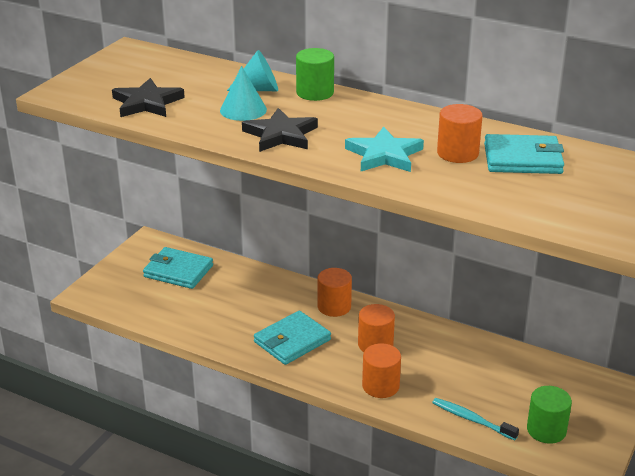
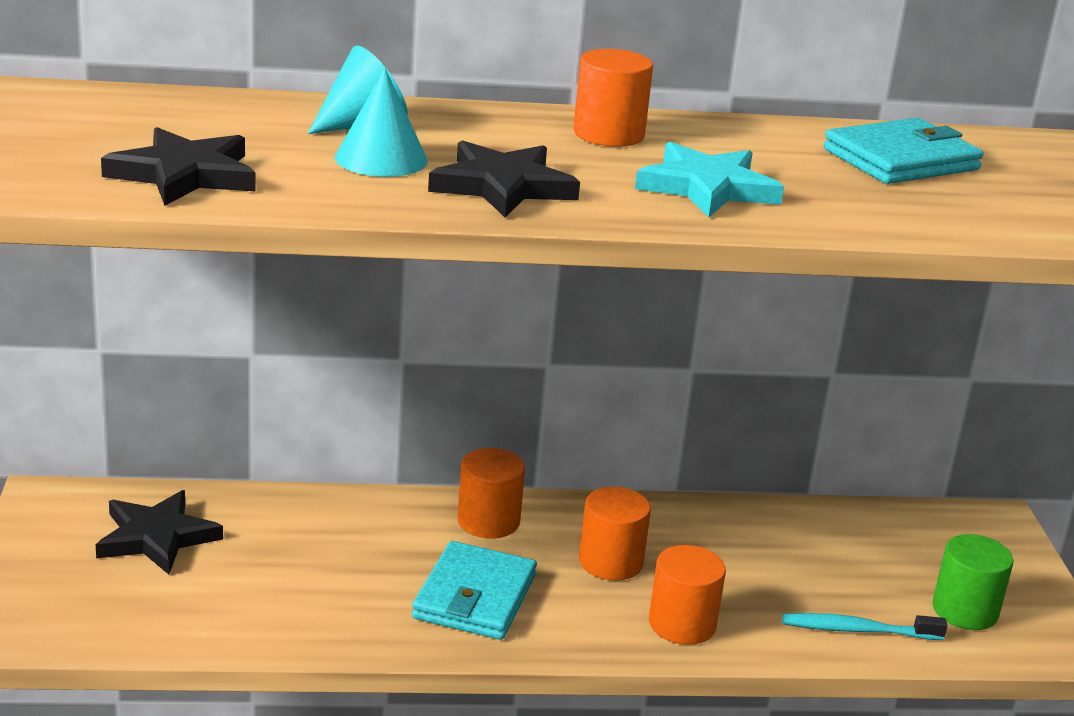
camera: 35 degrees left, 5 degrees down
turquoise wallet [143,247,213,289] -> black star [96,490,223,575]
green cylinder [296,48,334,101] -> none
orange cylinder [437,104,483,163] -> orange cylinder moved to [574,49,653,147]

